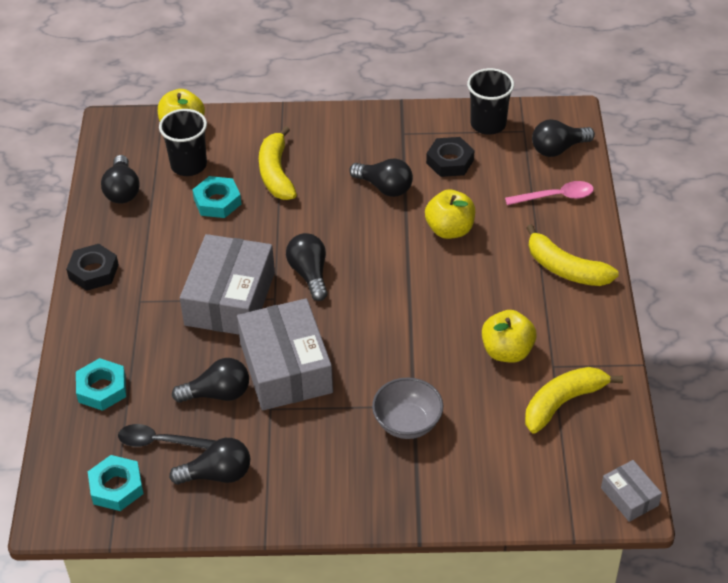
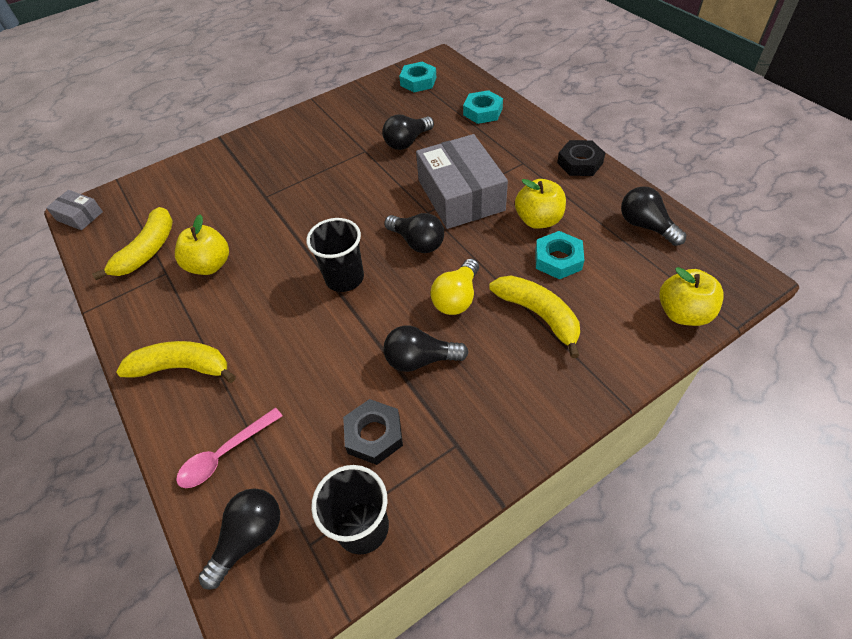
camera: 150 degrees right, 5 degrees up
black spoon [118,424,216,449] -> none
black cup [159,109,207,176] -> black cup moved to [306,218,364,292]
black light bulb [169,438,250,485] -> none
grey box [237,298,333,410] -> none
grey bowl [372,377,443,439] -> none
yellow apple [425,190,475,239] -> yellow apple moved to [515,179,566,229]
none -> yellow light bulb [430,259,479,315]

